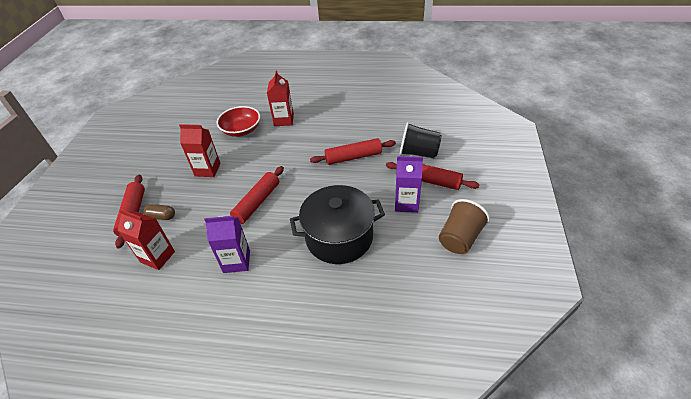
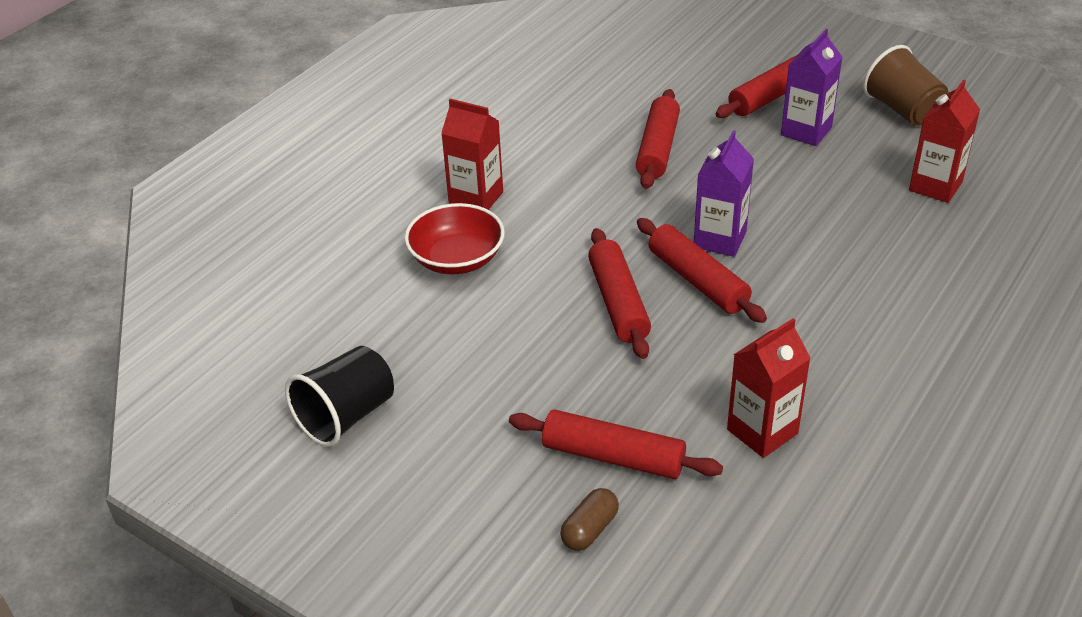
camera: 65 degrees left, 5 degrees down
brown capsule [143,204,175,220] -> brown capsule moved to [560,488,619,551]
red carton [179,124,221,177] -> red carton moved to [909,80,980,203]
purple carton [204,216,250,273] -> purple carton moved to [694,130,754,257]
black pot [290,185,385,264] -> none
black cup [400,122,442,158] -> black cup moved to [285,346,394,447]
none -> red rolling pin [588,228,651,359]

